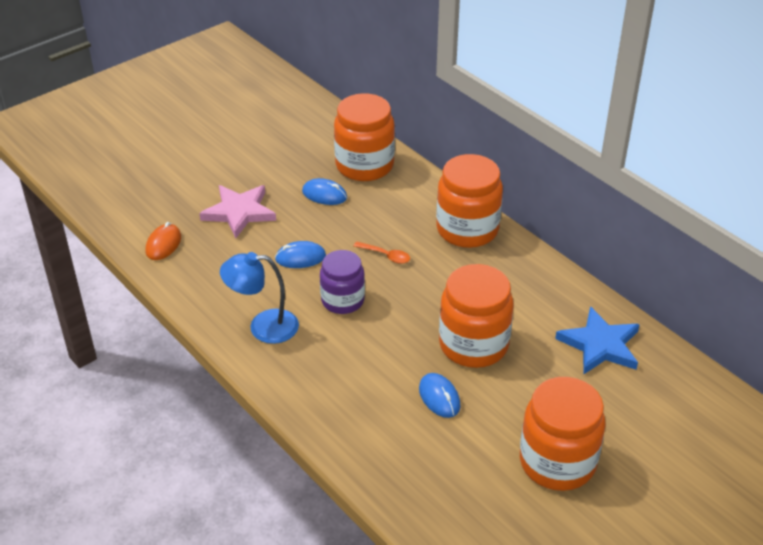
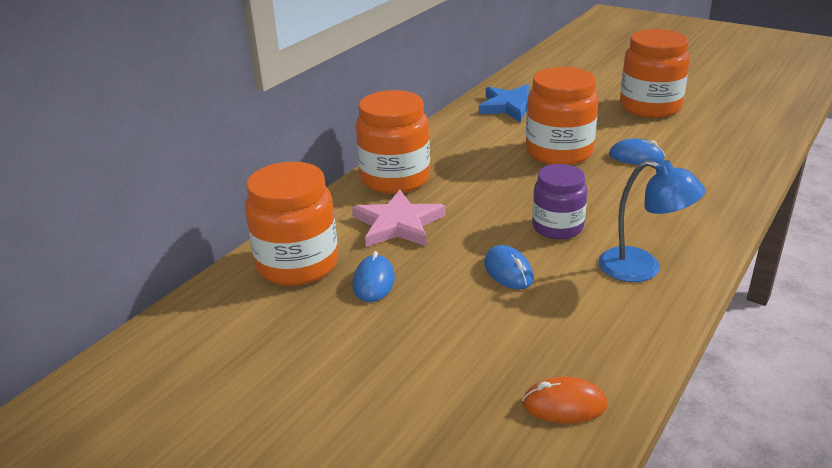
camera: 105 degrees left, 10 degrees down
pink star [199,185,276,238] -> pink star moved to [352,190,446,247]
blue lamp [220,252,299,344] -> blue lamp turned 45 degrees counterclockwise [598,160,706,282]
orange spoon [353,241,410,264] -> none
blue mouse [419,373,461,418] -> blue mouse turned 60 degrees clockwise [609,139,665,165]

